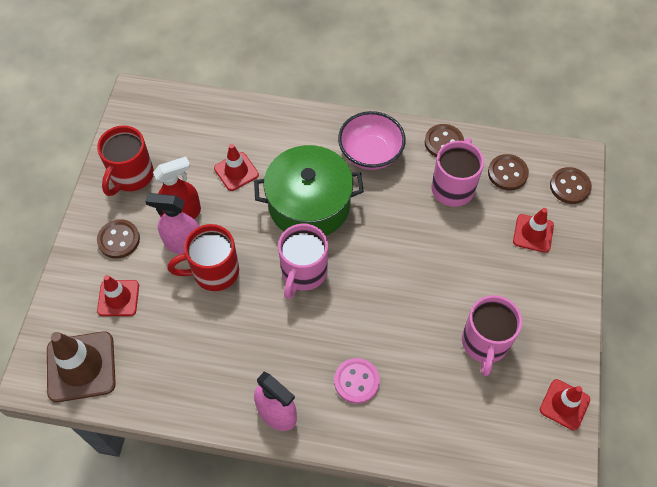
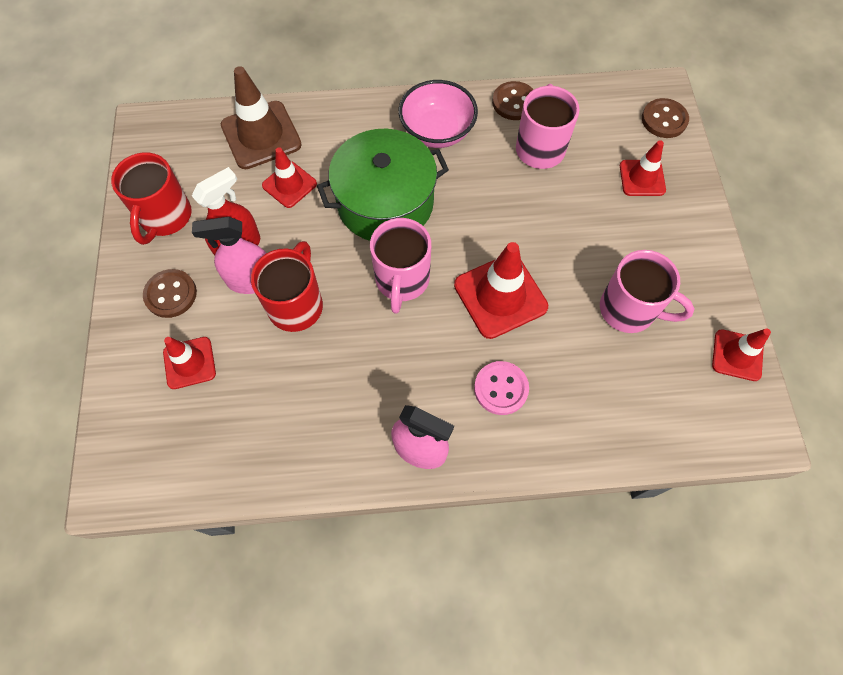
camera: 15 degrees left, 5 degrees up
brown traffic cone [47,331,116,402] -> brown traffic cone moved to [221,66,302,169]
red mug [167,224,239,291] -> red mug turned 135 degrees clockwise [251,241,323,332]
pink mug [462,295,522,377] -> pink mug turned 60 degrees counterclockwise [600,250,694,333]
brown button [488,154,529,190] -> none
none -> red traffic cone [454,242,548,339]

